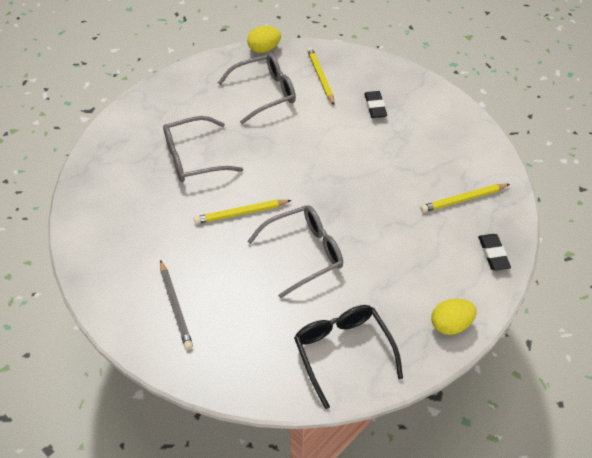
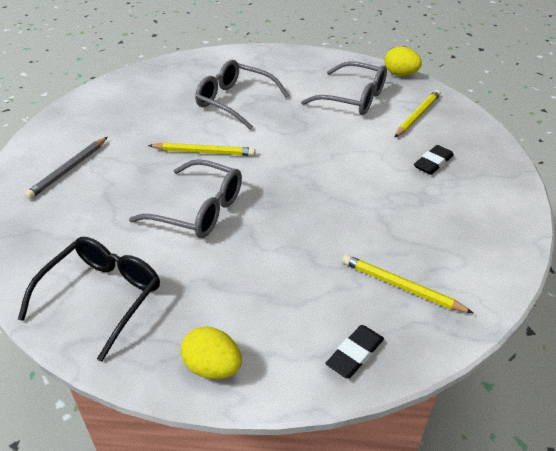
camera: 50 degrees right, 10 degrees down
yellow pencil [194,200,292,224] -> yellow pencil turned 150 degrees clockwise [148,142,256,156]

